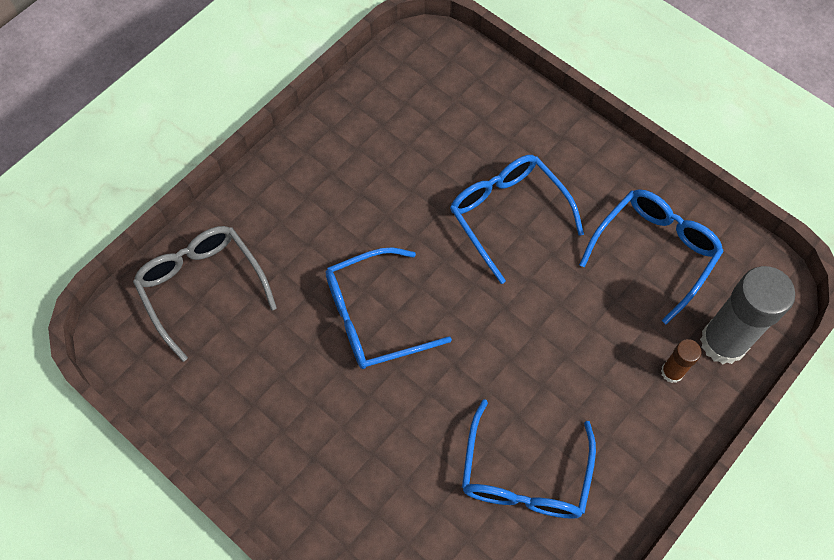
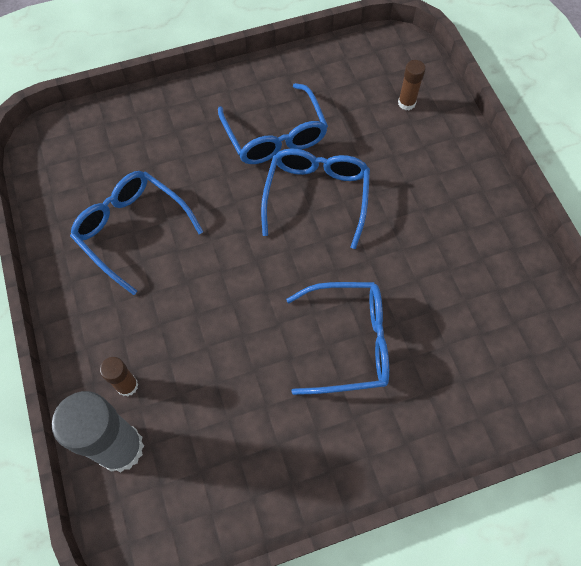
camera: 120 degrees right, 0 degrees up
grey glasses [133,226,277,362] -> brown glue stick [398,60,426,110]
blue glasses [579,189,724,324] -> blue glasses moved to [218,83,328,164]

